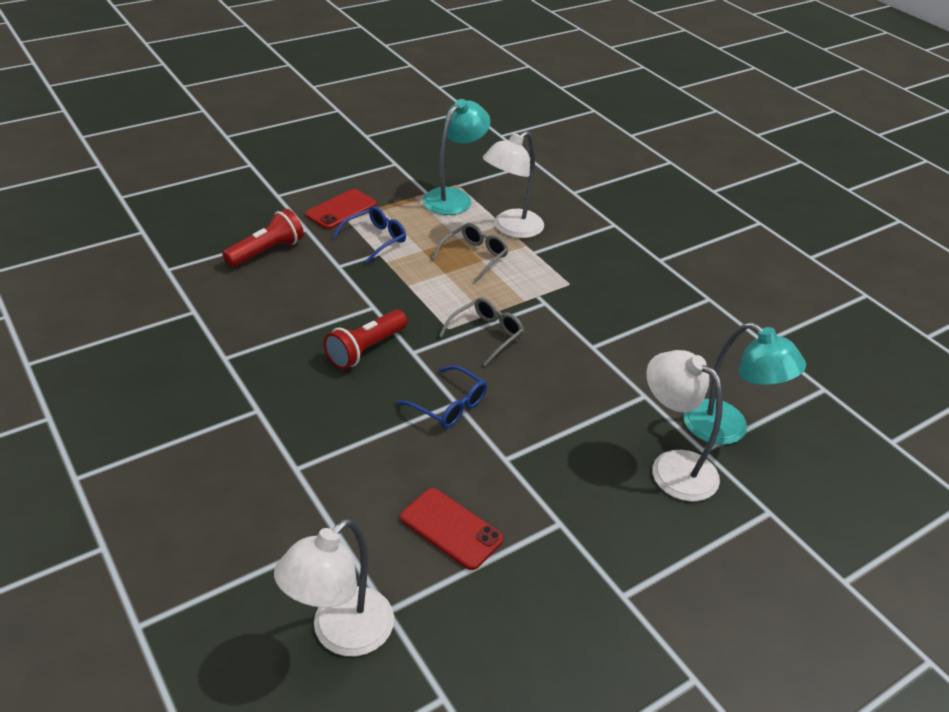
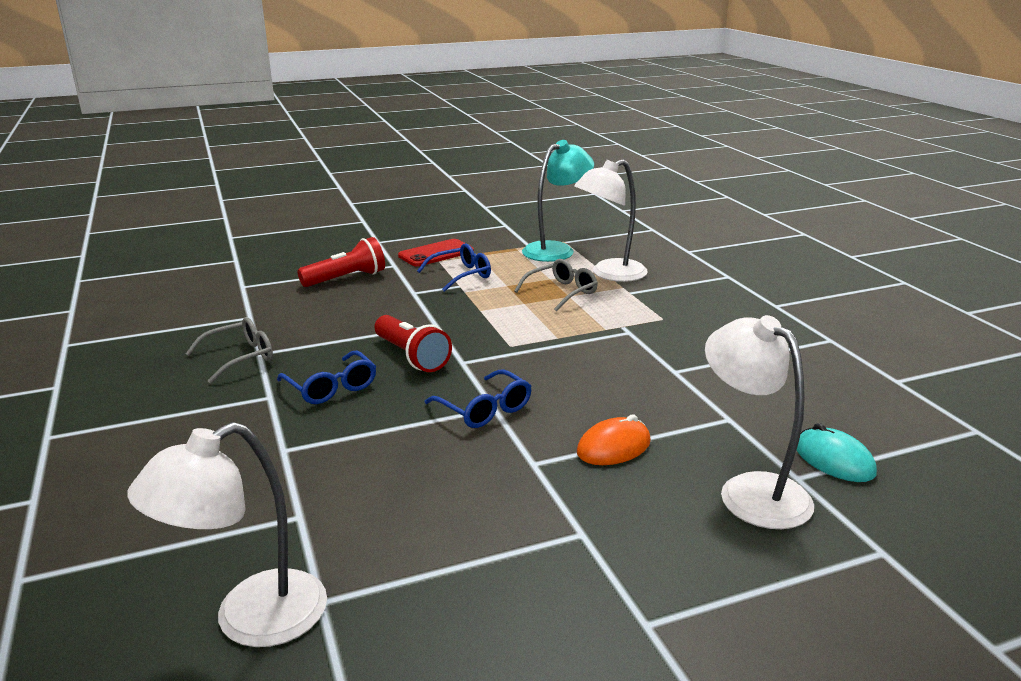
camera: 15 degrees right, 15 degrees down
red flashlight [324,310,408,369] -> red flashlight turned 90 degrees counterclockwise [375,315,452,372]
red phone [400,488,503,570] -> none
grey glasses [439,297,524,366] -> grey glasses moved to [186,317,273,383]
turquoise lamp [683,322,806,445] -> turquoise mouse [797,423,877,482]
none -> blue glasses [277,351,376,404]
none -> orange mouse [577,414,651,465]

